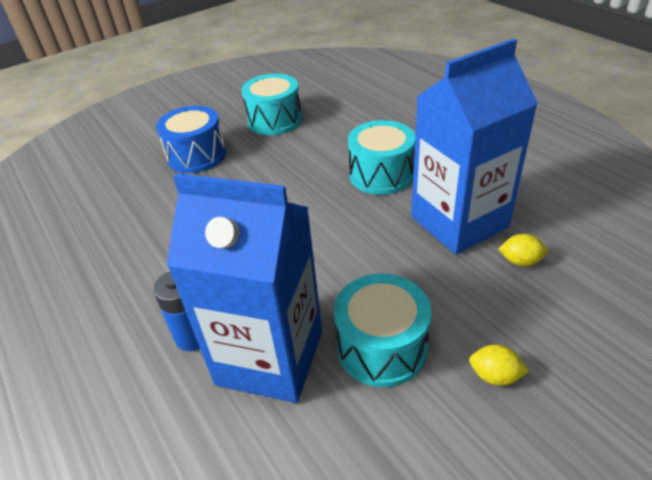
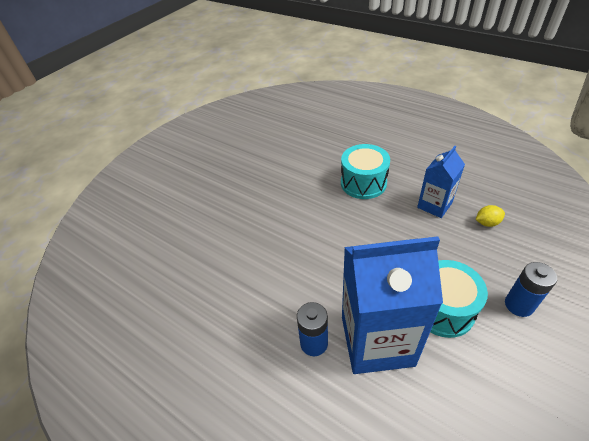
camera: 20 degrees left, 5 degrees up
blue drum [156,106,226,173] -> none
turquoise drum [241,74,302,135] -> none
blue carton [411,38,538,255] -> blue carton [417,146,465,218], size x0.55
yellow lemon [469,345,529,386] -> blue battery [505,262,557,317]

